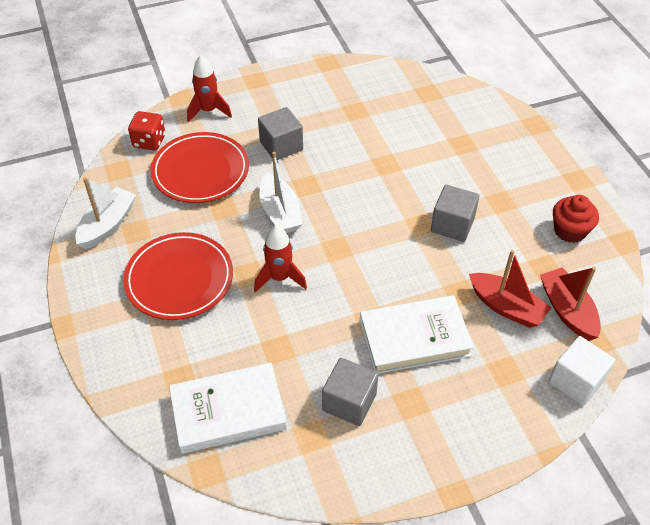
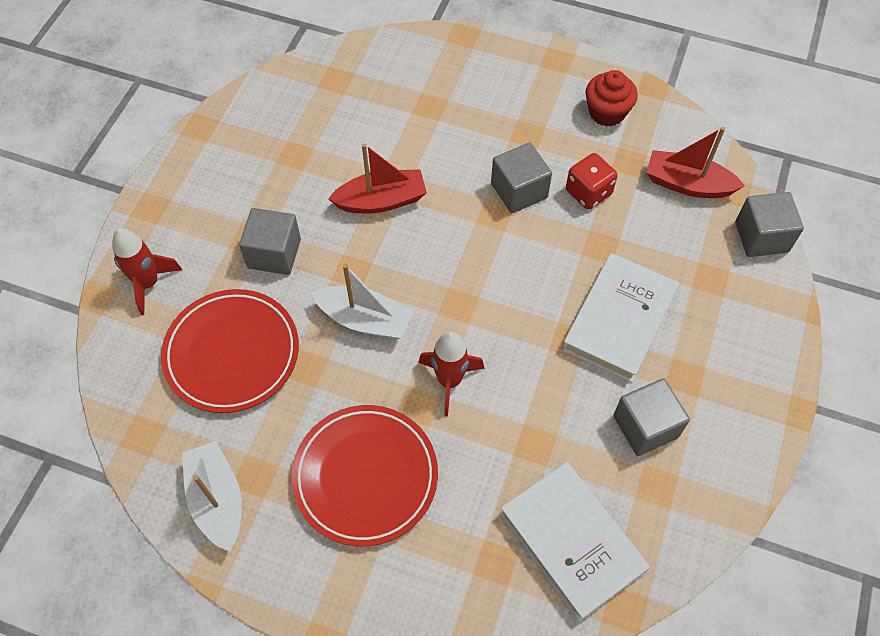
camera: 50 degrees left, 10 degrees up
red dice [128,111,165,151] -> red dice moved to [566,153,617,209]
white book [169,363,287,454] -> white book turned 60 degrees counterclockwise [500,462,650,622]
red boat [469,250,552,328] -> red boat moved to [328,144,427,214]
white cube [549,336,615,406] -> grey cube [735,192,804,257]

